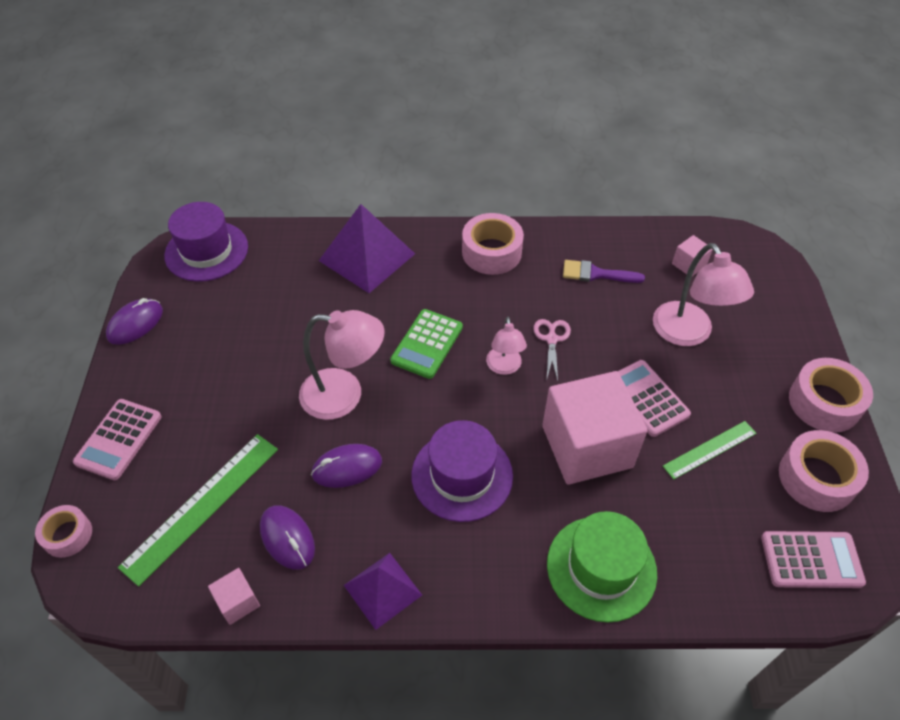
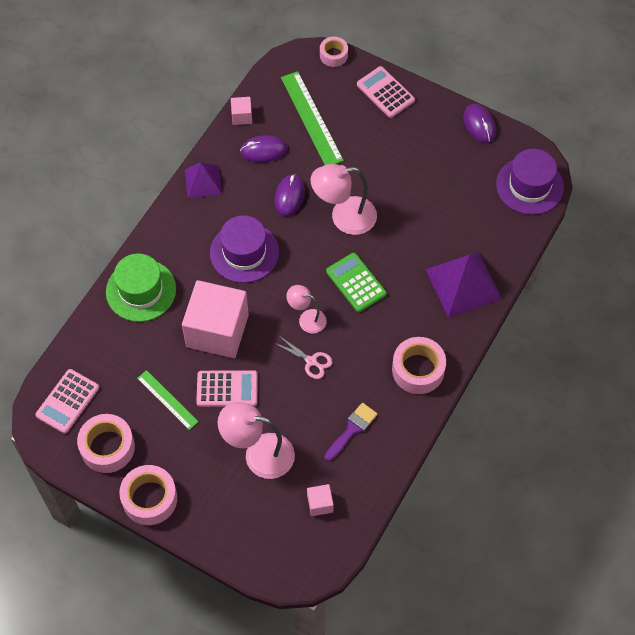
camera: 120 degrees right, 10 degrees up
pink lamp [299,310,385,420] -> pink lamp turned 45 degrees clockwise [310,164,377,235]
green ruler [663,421,757,480] -> green ruler turned 45 degrees counterclockwise [137,370,199,430]

